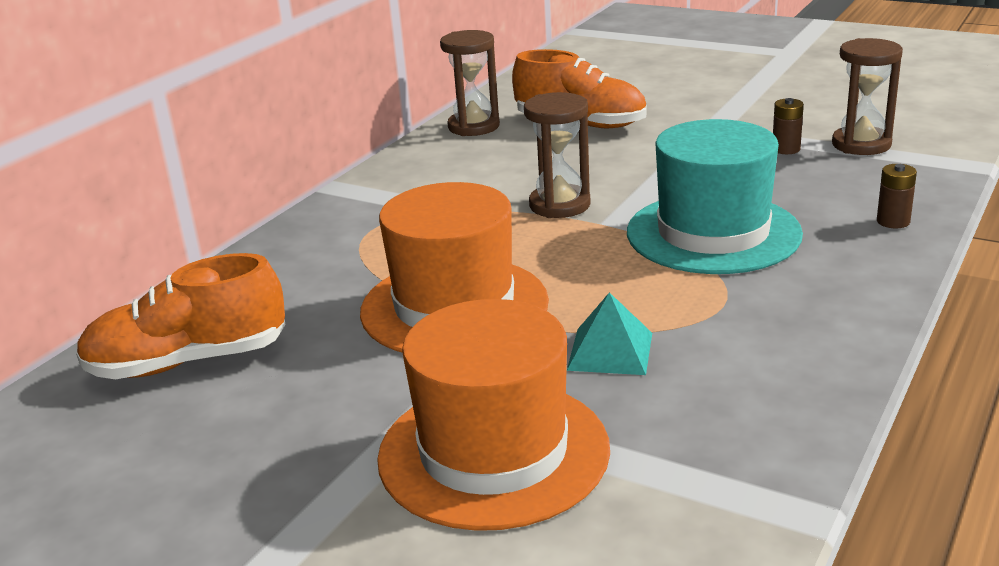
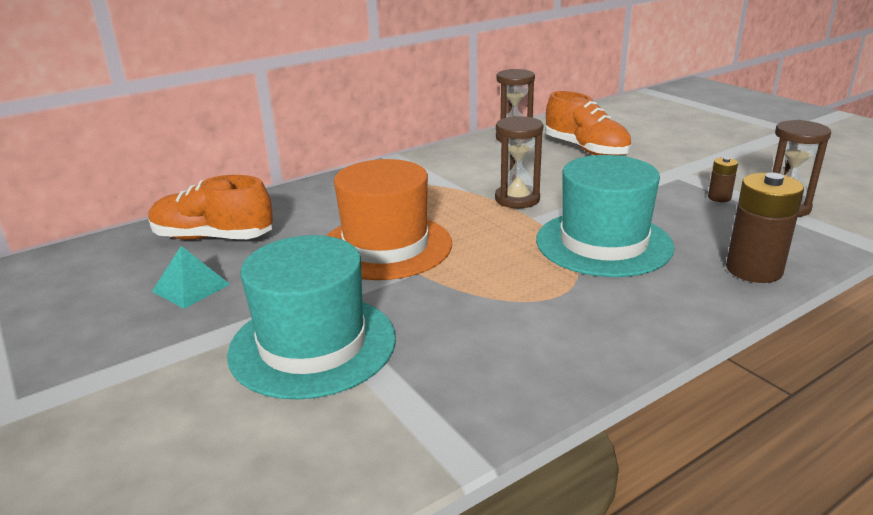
camera: 25 degrees right, 0 degrees up
orange hat [377,299,610,531] -> turquoise hat [227,235,396,400]
turquoise pyramid [567,292,652,375] -> turquoise pyramid moved to [152,246,230,309]
brown battery [877,164,917,228] -> brown battery [726,173,804,283], size x1.99

